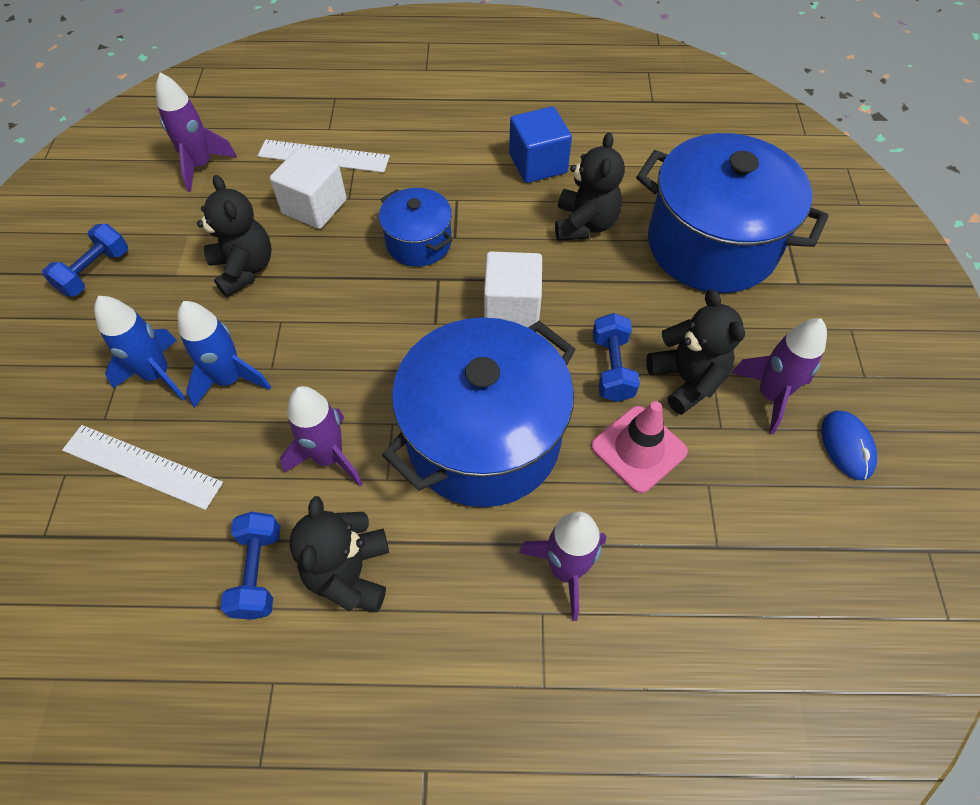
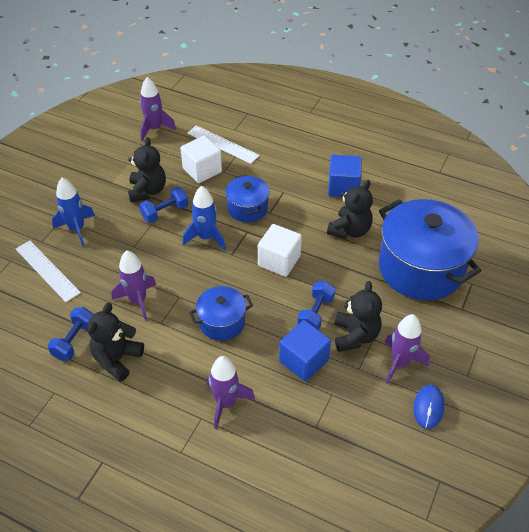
camera: 25 degrees right, 10 degrees down
blue dumbbell [42,224,128,296] -> blue dumbbell moved to [139,187,188,223]
blue rocket [177,301,271,408] -> blue rocket moved to [183,186,226,250]
blue pot [382,317,576,507] -> blue pot [189,286,253,341], size x0.51
pink traffic cone [591,401,688,493] -> blue cube [279,320,331,382]

